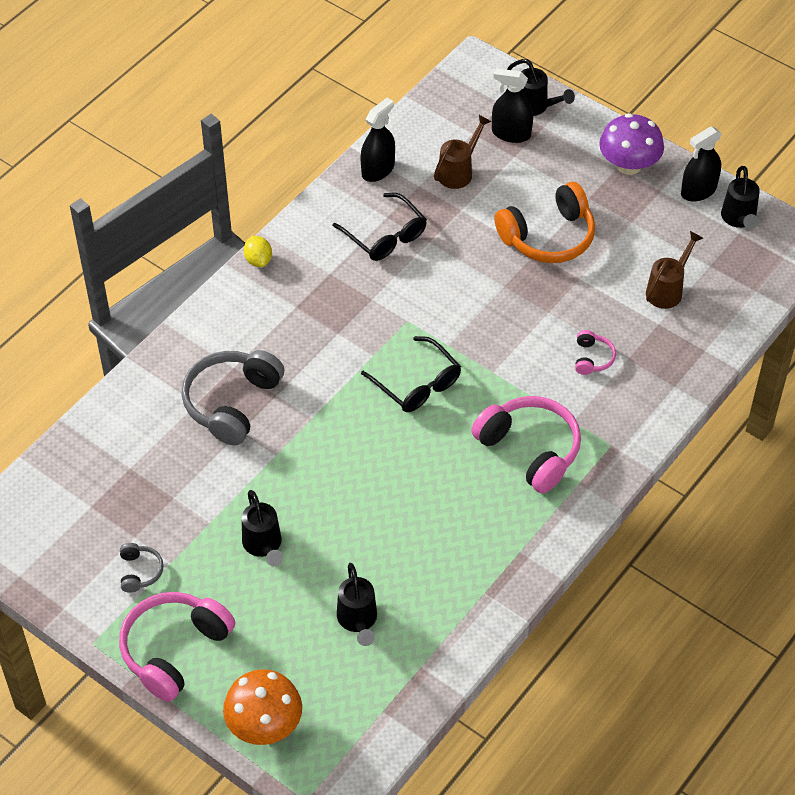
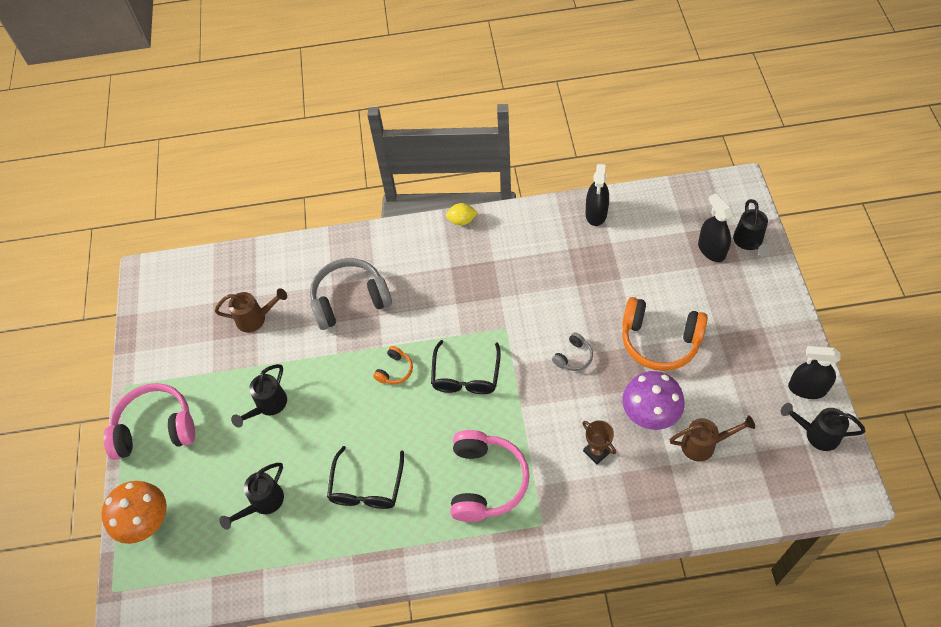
camera: 50 degrees right, 5 degrees up
grey headphones [120,543,164,593] -> grey headphones moved to [552,332,593,371]
yellow lemon [244,236,272,267] -> yellow lemon turned 60 degrees clockwise [446,203,478,225]
black glasses [332,193,427,261] -> black glasses moved to [327,446,404,509]
black spray bottle [360,98,395,182] -> black spray bottle turned 105 degrees clockwise [586,164,609,226]
brown watering can [434,115,492,189] -> brown watering can moved to [215,288,287,332]
pink headphones [575,330,616,375] -> brown trophy [582,420,616,464]
purple mushroom [599,113,664,175] -> purple mushroom moved to [622,371,685,430]
black watering can [721,166,760,229] -> black watering can turned 60 degrees clockwise [781,403,865,451]
none -> orange headphones [373,346,413,384]

